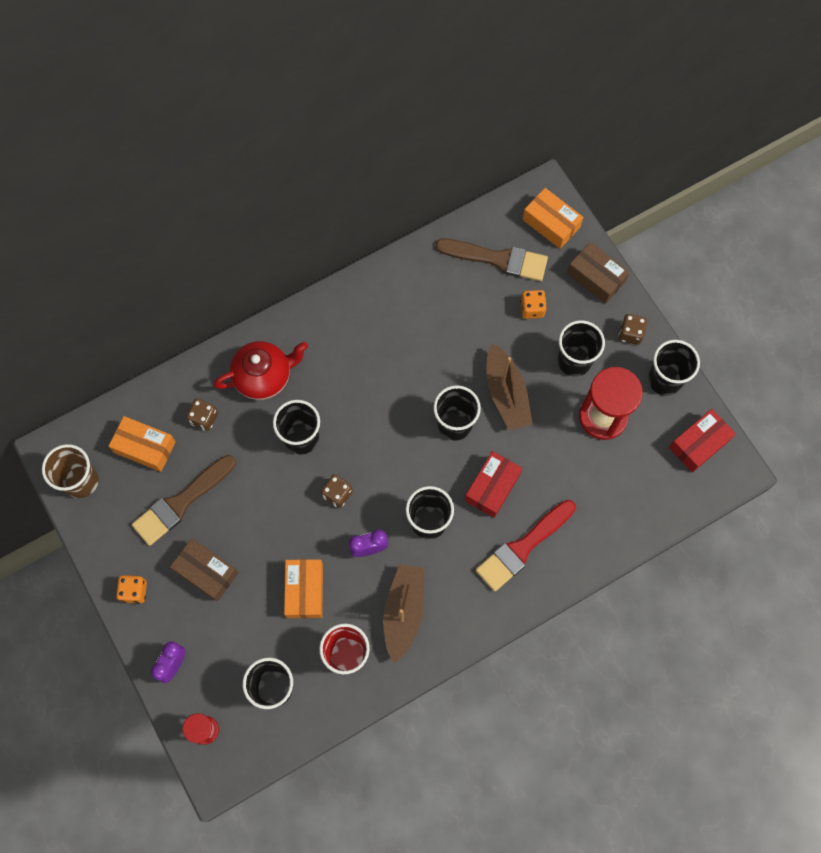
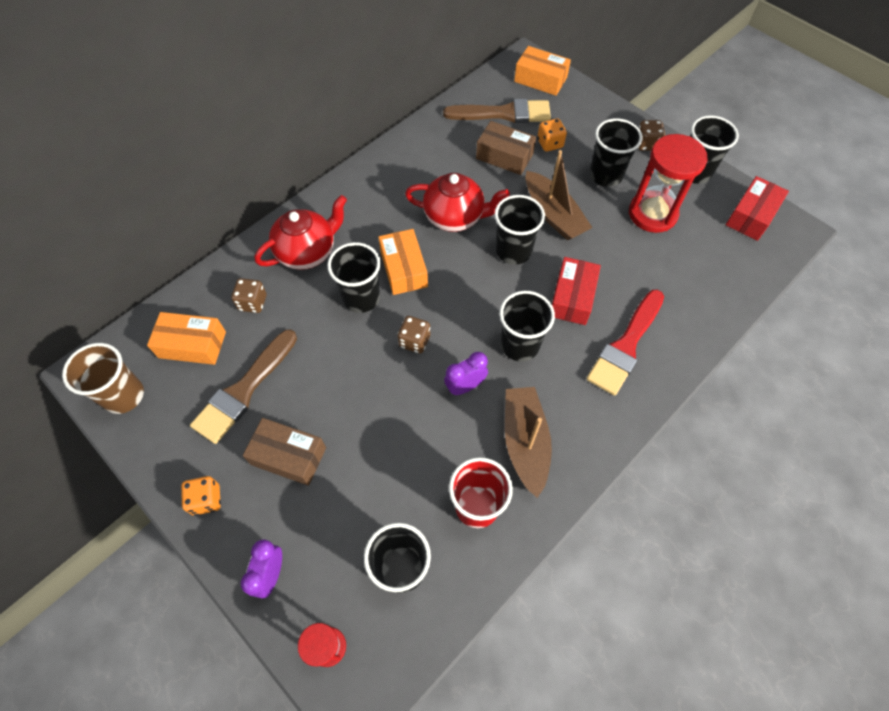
camera: 15 degrees left, 10 degrees down
orange box [284,559,323,618] -> orange box moved to [378,229,428,295]
brown box [567,242,630,304] -> brown box moved to [476,121,536,175]
none -> red teapot [405,173,510,232]

